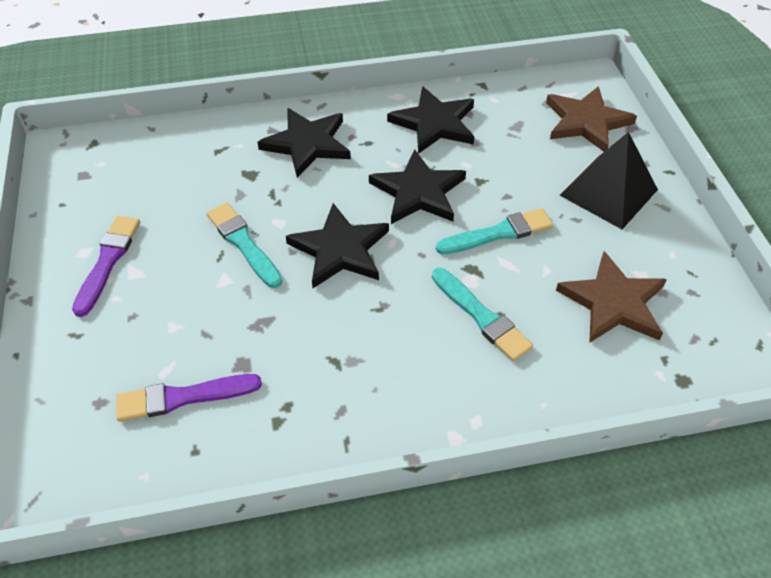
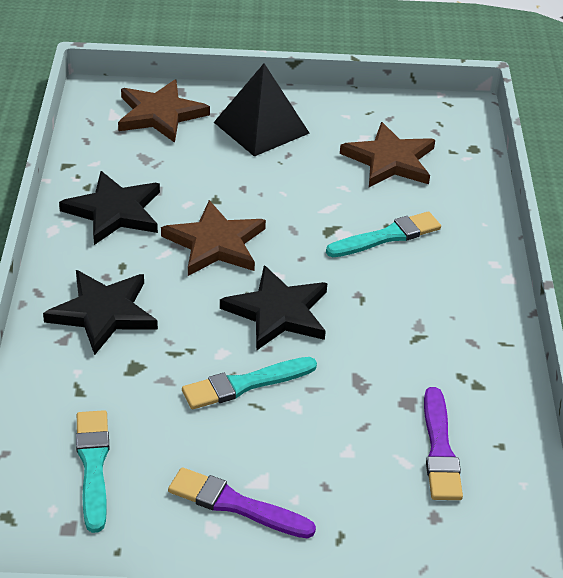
camera: 80 degrees left, 10 degrees down
black star [369,149,466,224] -> brown star [161,200,266,276]
turquoise brush [436,208,553,254] -> turquoise brush moved to [76,410,110,533]

